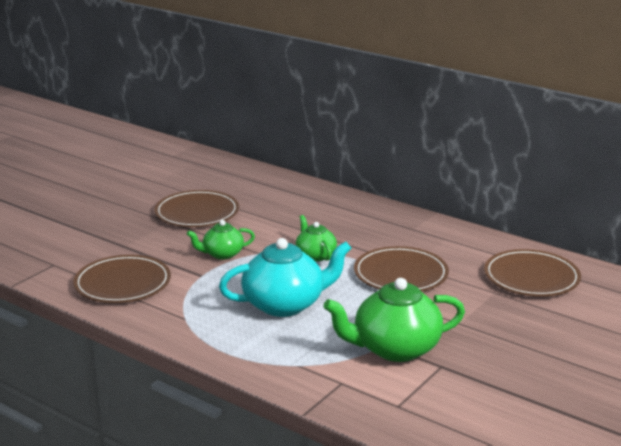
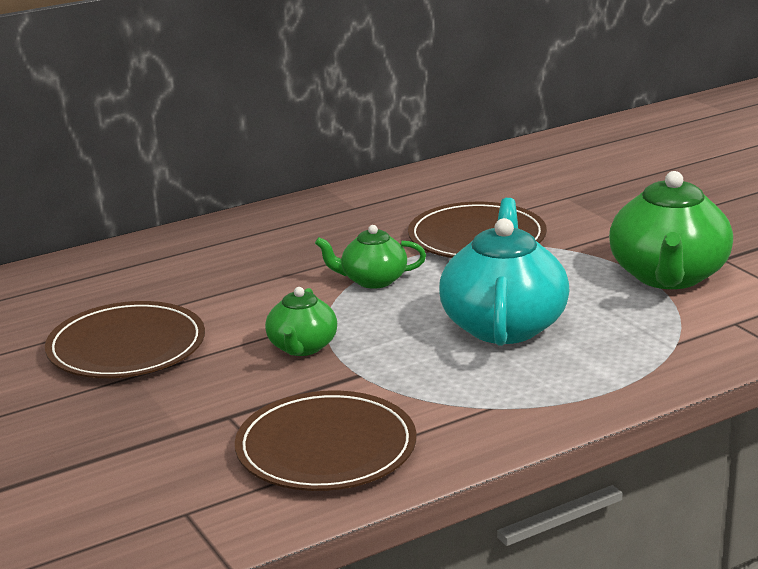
camera: 65 degrees left, 0 degrees up
brown plate [484,249,581,296] -> none

